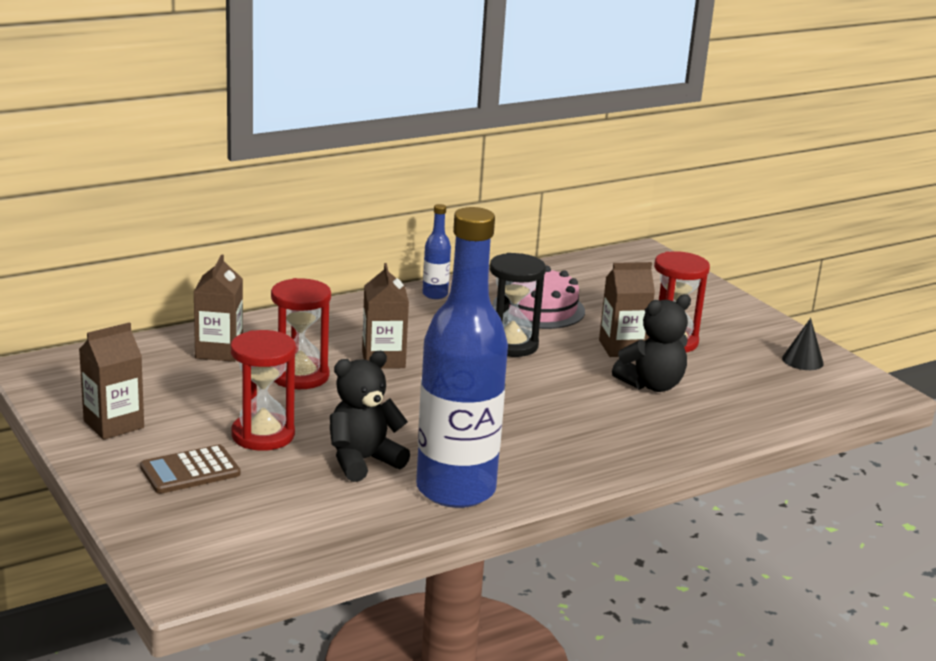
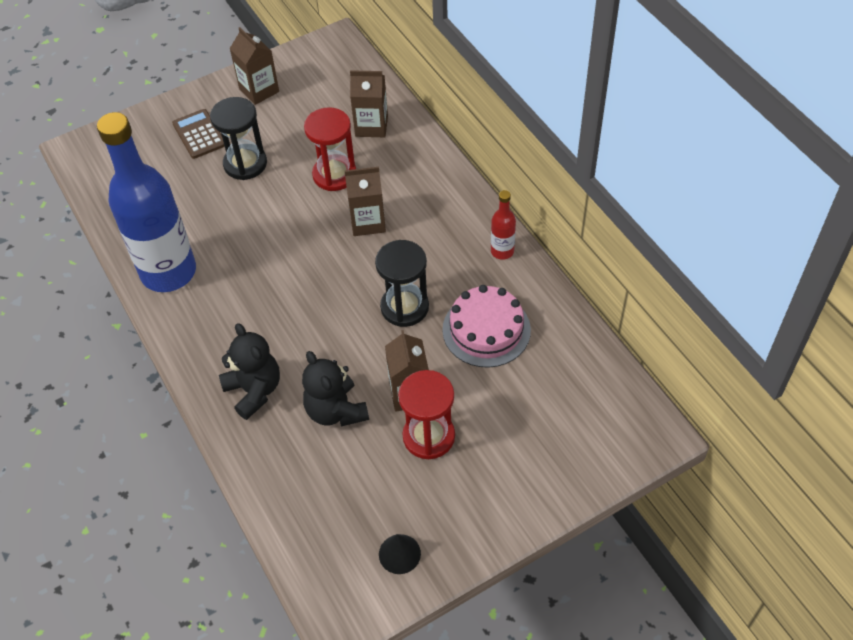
camera: 95 degrees right, 30 degrees up
red hourglass [231,330,296,451] -> black hourglass [210,97,267,180]
black teddy bear [330,351,410,482] -> black teddy bear moved to [219,323,280,420]
blue bottle [423,204,451,299] -> red bottle [491,190,516,260]

